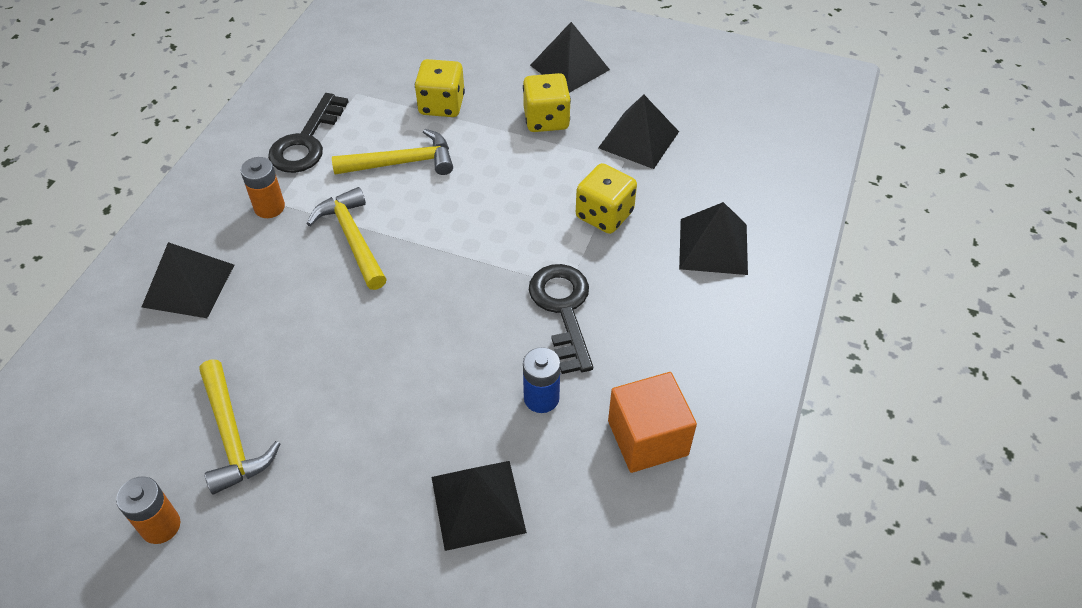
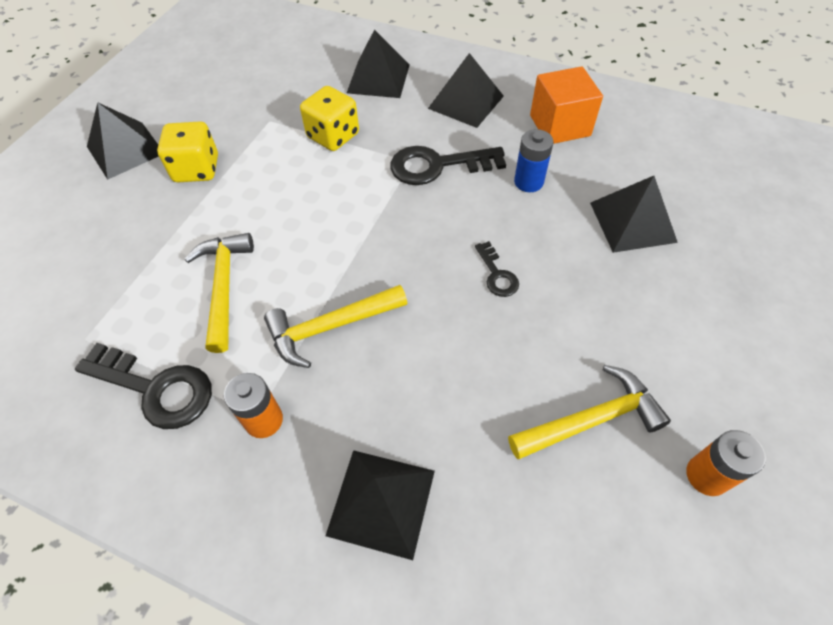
camera: 85 degrees left, 5 degrees up
yellow dice [415,59,465,117] -> none
black pyramid [598,94,679,169] -> black pyramid moved to [428,53,504,128]
none -> black key [475,241,519,297]

